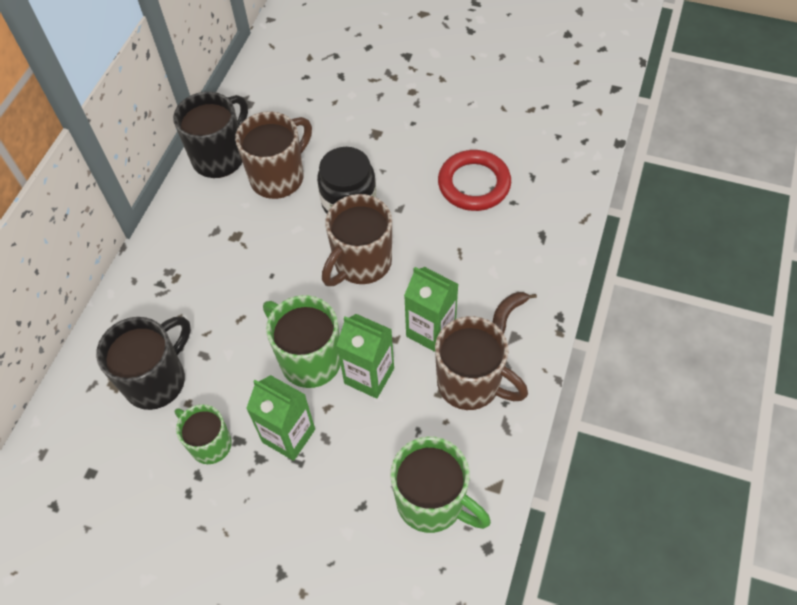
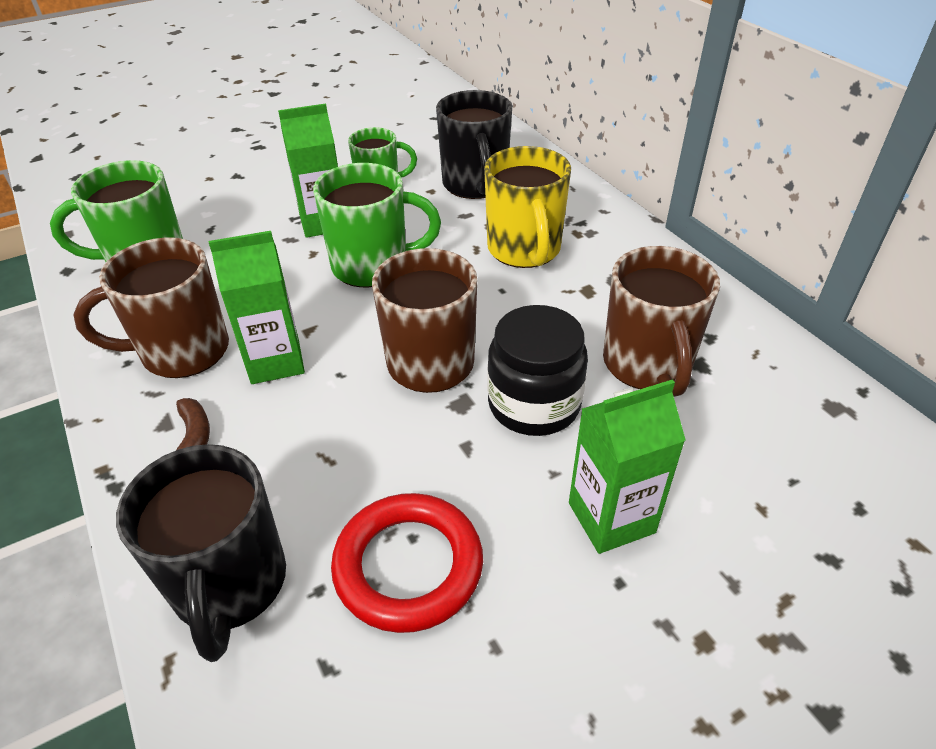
camera: 130 degrees right, 15 degrees down
black mug [173,92,248,178] -> black mug moved to [116,444,286,662]
green carton [337,314,394,399] -> green carton moved to [569,380,686,554]
none -> yellow mug [484,146,571,268]

